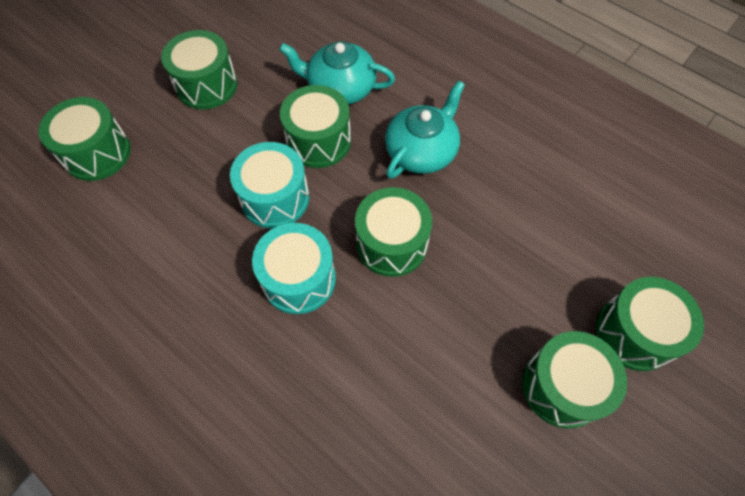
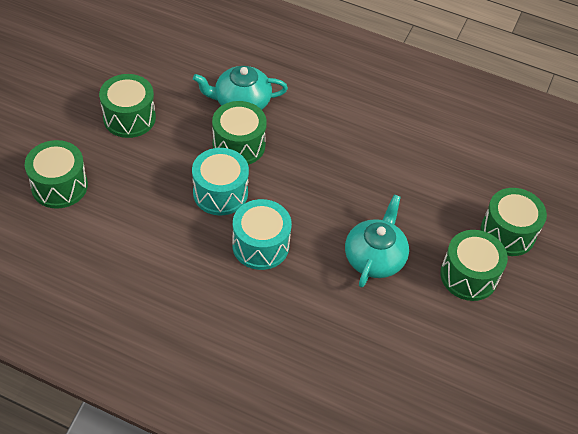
camera: 20 degrees left, 10 degrees down
green drum [355,187,432,277] -> none
turquoise teapot [385,81,465,179] -> turquoise teapot moved to [345,195,409,288]

